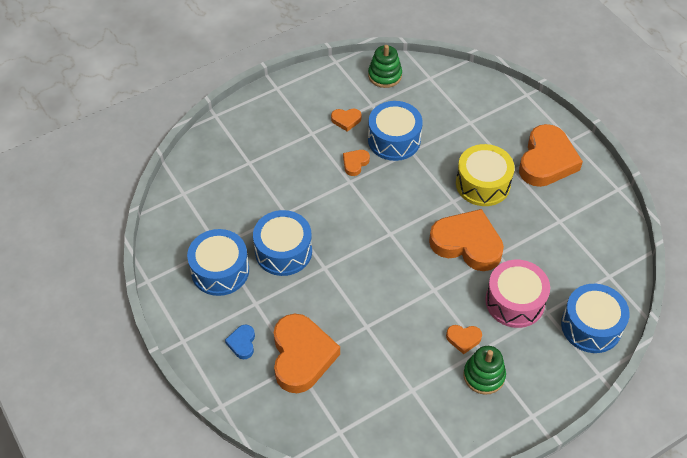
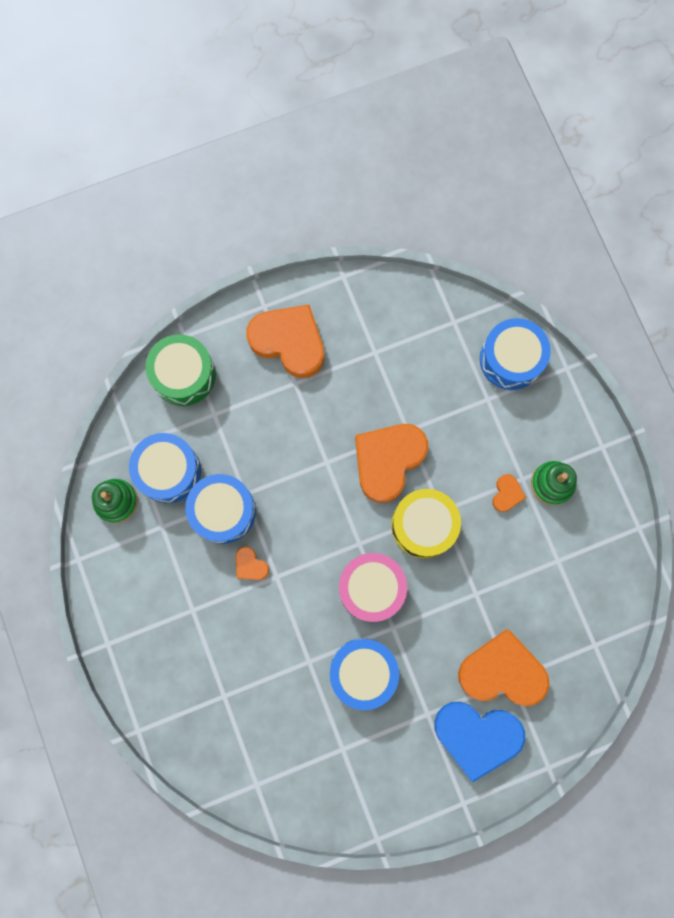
camera: 80 degrees left, 25 degrees up
blue drum [187,229,249,296] -> blue drum moved to [129,433,201,503]
blue heart [225,324,255,359] -> blue heart [434,702,525,783], size x2.24
orange heart [331,108,362,132] -> none
yellow drum [456,144,515,206] -> yellow drum moved to [391,489,461,558]
pink drum [485,260,550,328] -> pink drum moved to [339,553,407,622]
none -> green drum [145,334,216,406]

